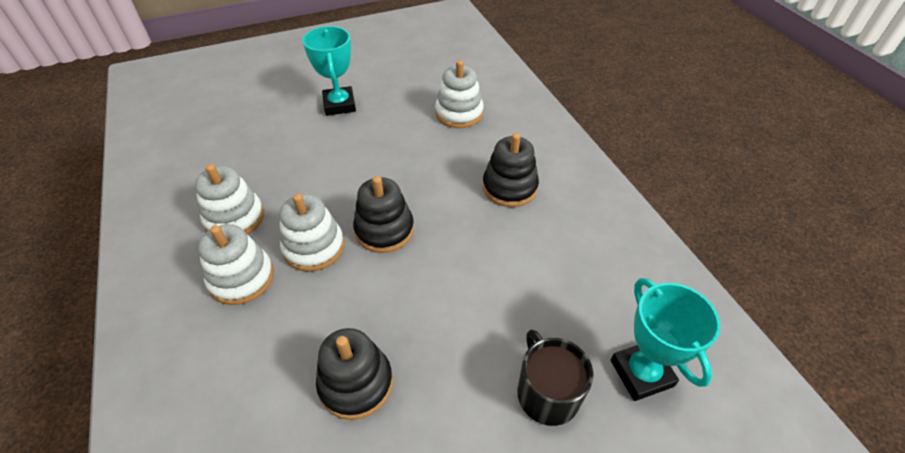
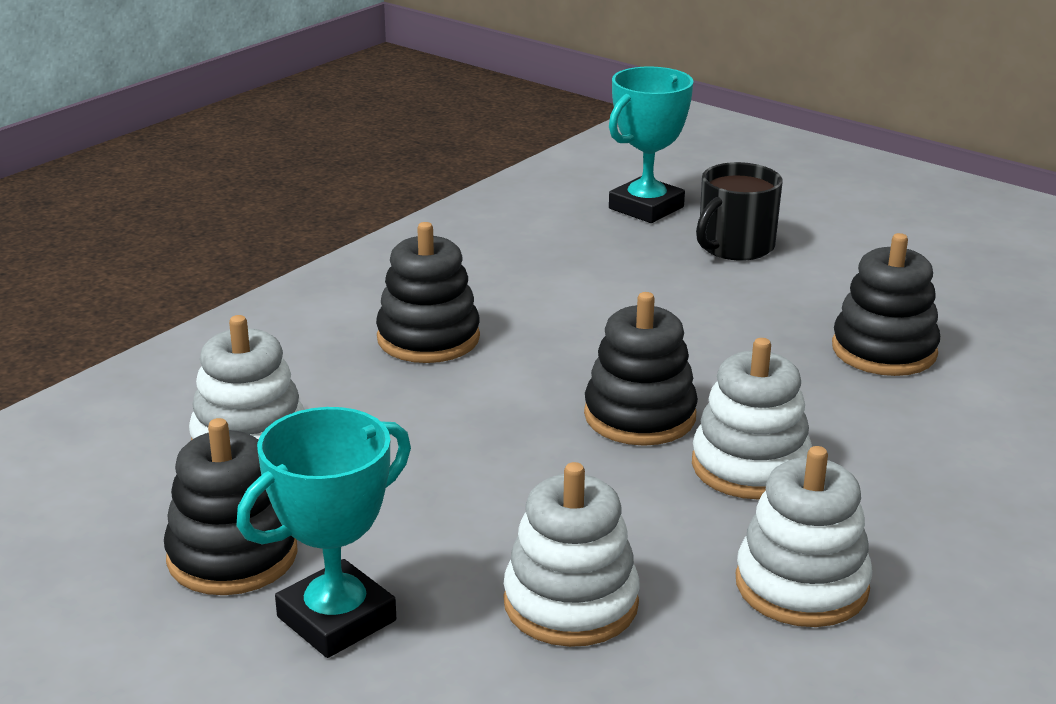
camera: 120 degrees left, 20 degrees down
white stacking toy [198,224,274,305] -> white stacking toy moved to [504,462,640,647]
none -> black stacking toy [164,418,298,595]

